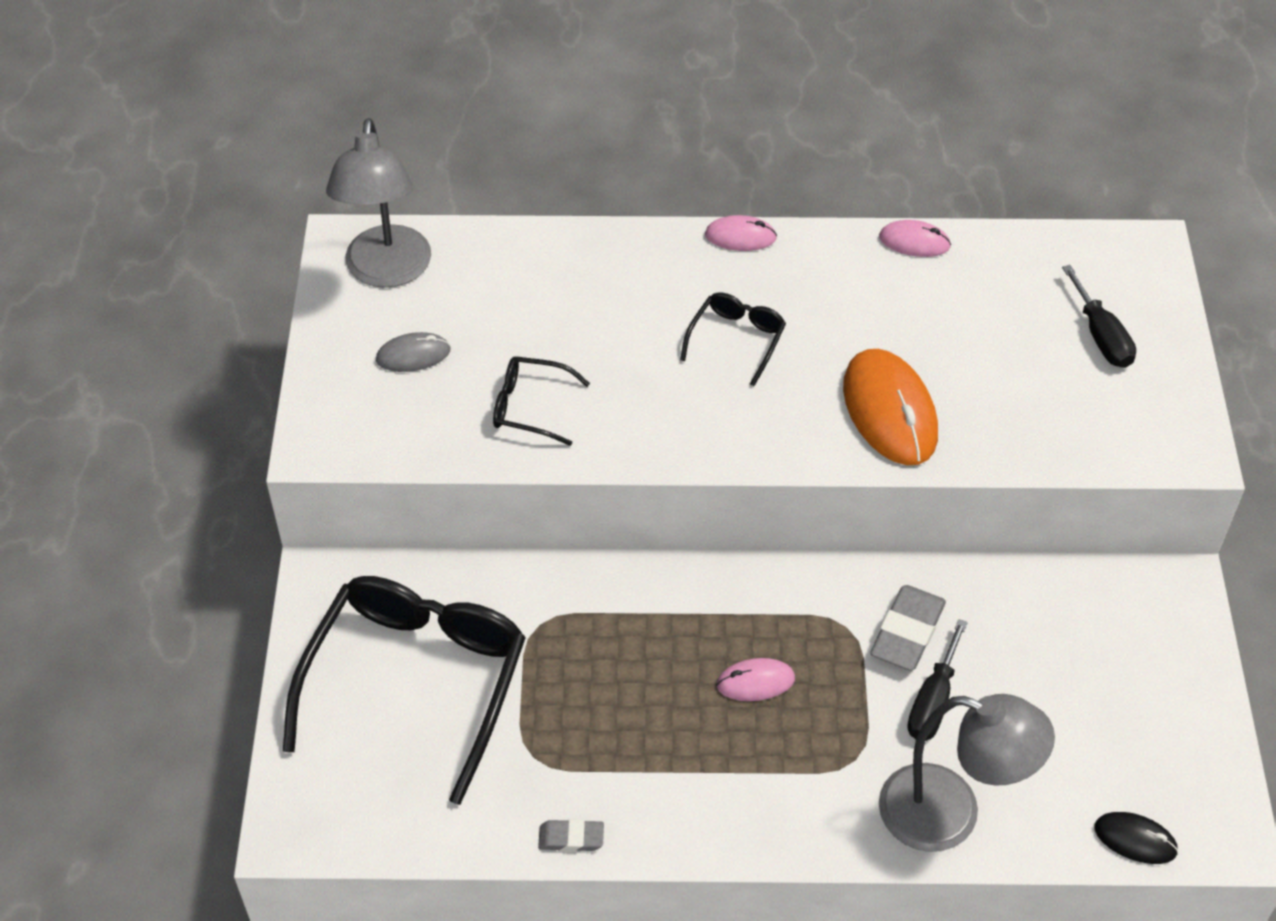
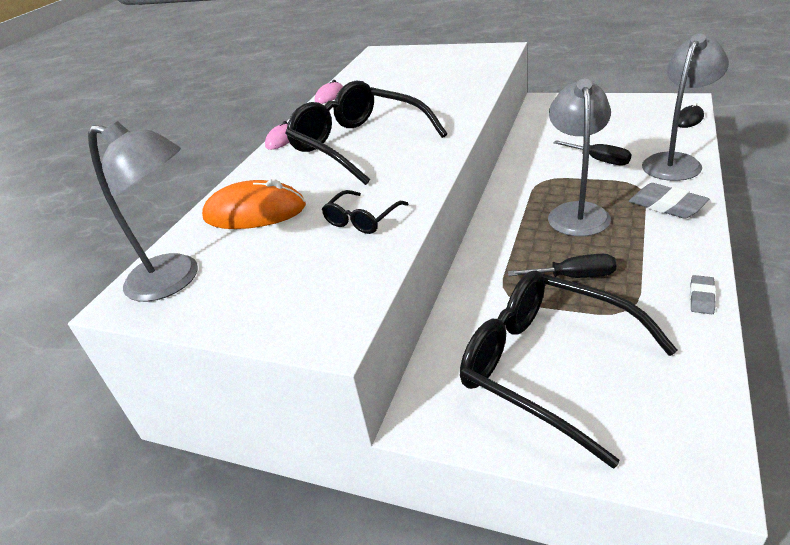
camera: 65 degrees left, 15 degrees down
grey mouse [376,332,451,372] -> none
black glasses [680,293,786,386] -> black glasses [285,80,447,185], size x2.19
pink mouse [717,658,795,701] -> grey lamp [548,79,611,236]
orange mouse [843,349,938,465] -> orange mouse moved to [202,179,306,229]
grey eraser [870,585,946,671] -> grey eraser moved to [629,183,709,219]
black screwdriver [1062,265,1136,368] -> black screwdriver moved to [508,254,617,278]

